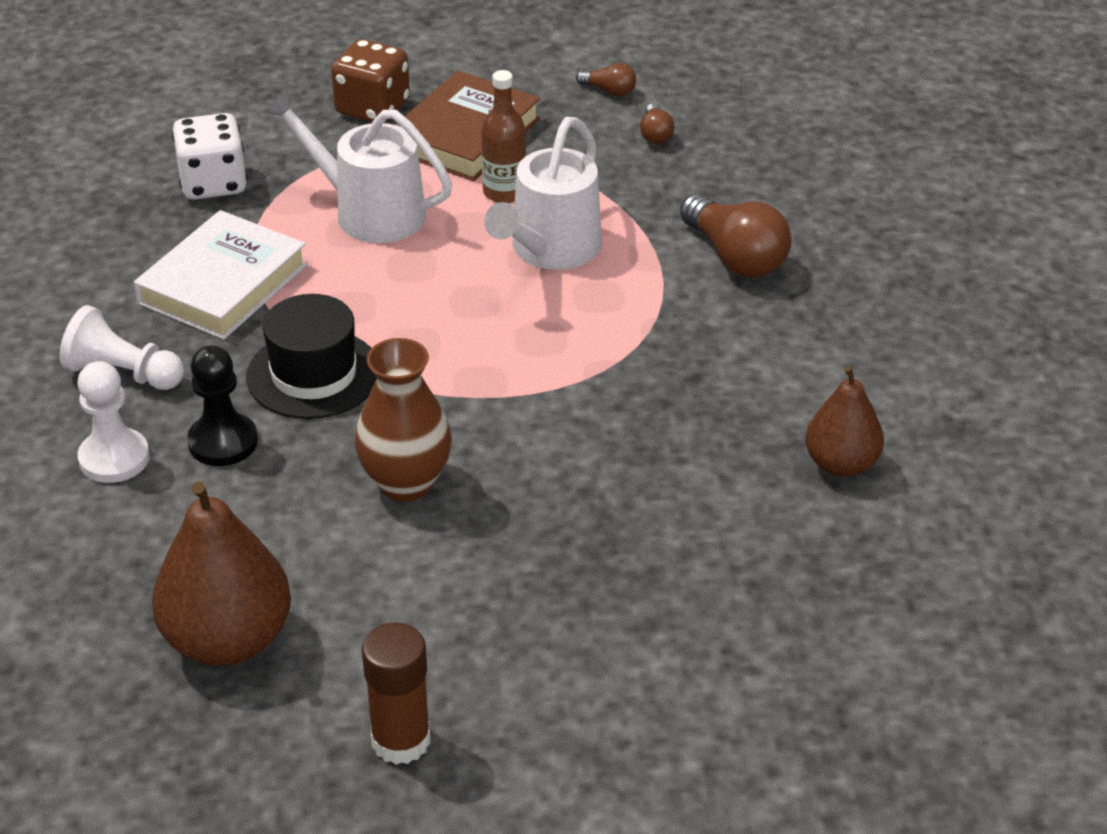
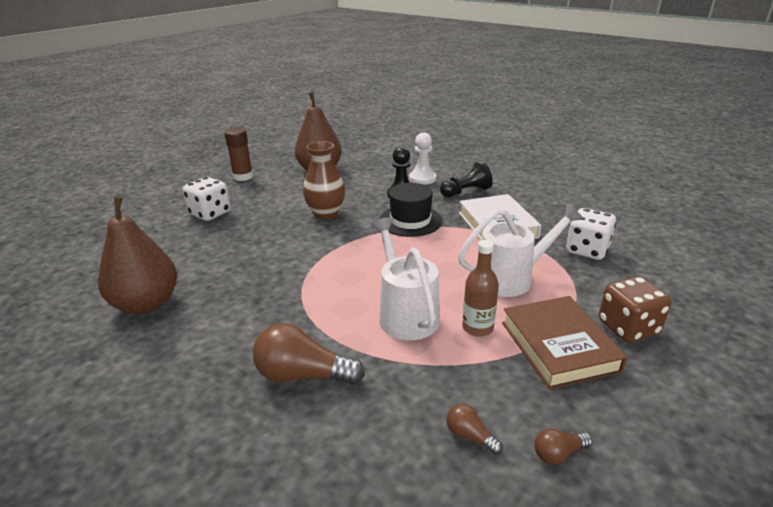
camera: 135 degrees right, 10 degrees down
white pawn [60,305,184,390] -> black pawn [440,161,493,197]
brown pear [805,366,884,477] -> brown pear [98,197,177,314], size x1.60
none -> white dice [183,177,231,221]

